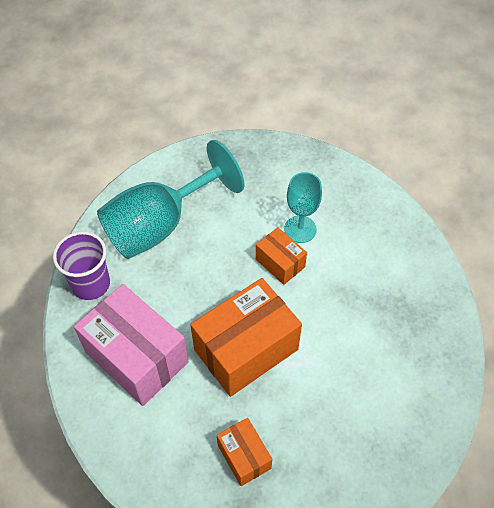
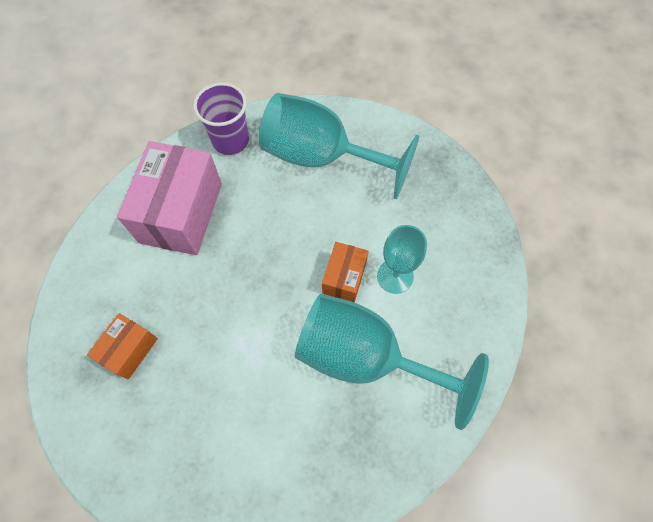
camera: 60 degrees right, 10 degrees up
orange box [190,278,302,397] -> none
none -> turquoise goblet [295,294,489,430]

